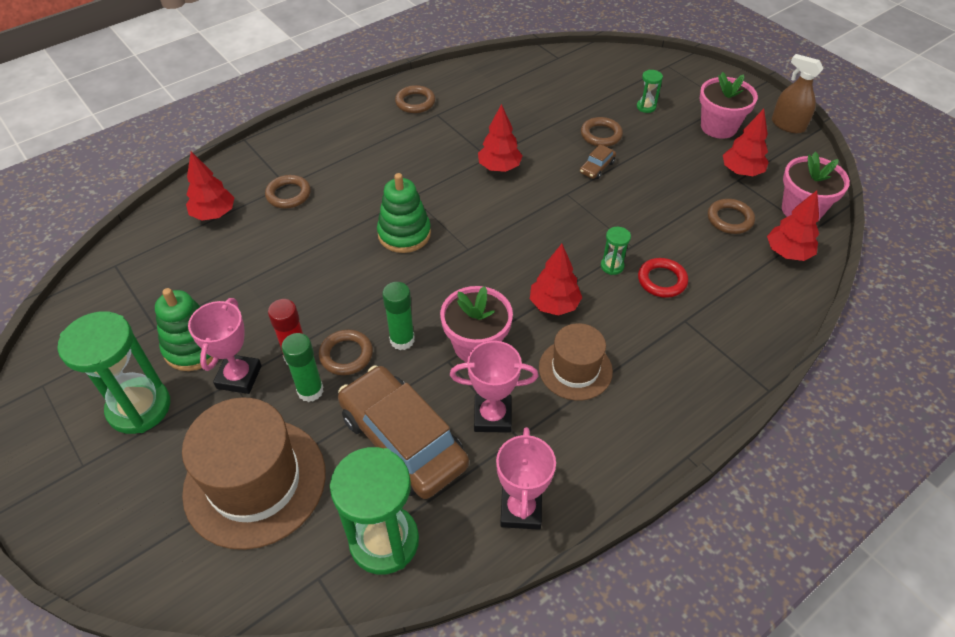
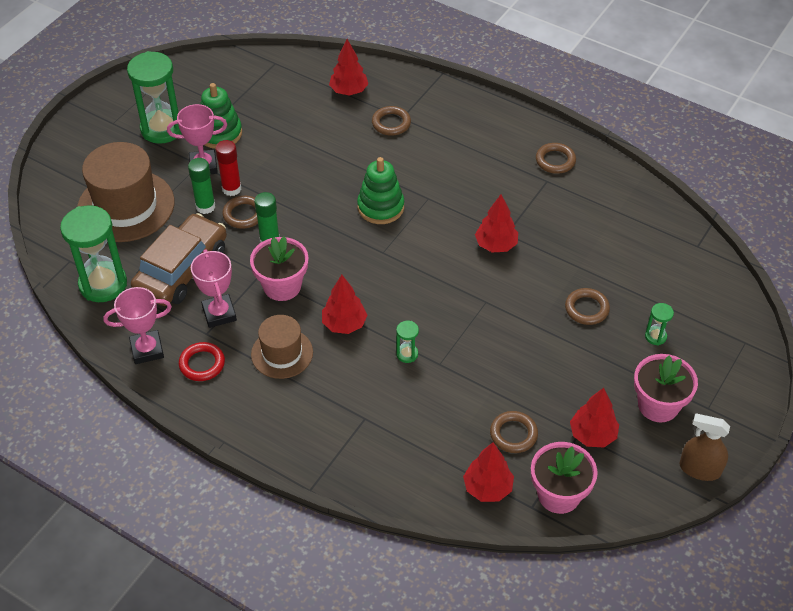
camera: 70 degrees right, 0 degrees up
brown car [580,144,616,179] -> none
red ring [638,258,688,298] -> red ring moved to [179,342,225,381]
brown spray bottle [772,54,823,133] -> brown spray bottle turned 90 degrees counterclockwise [680,414,730,481]

